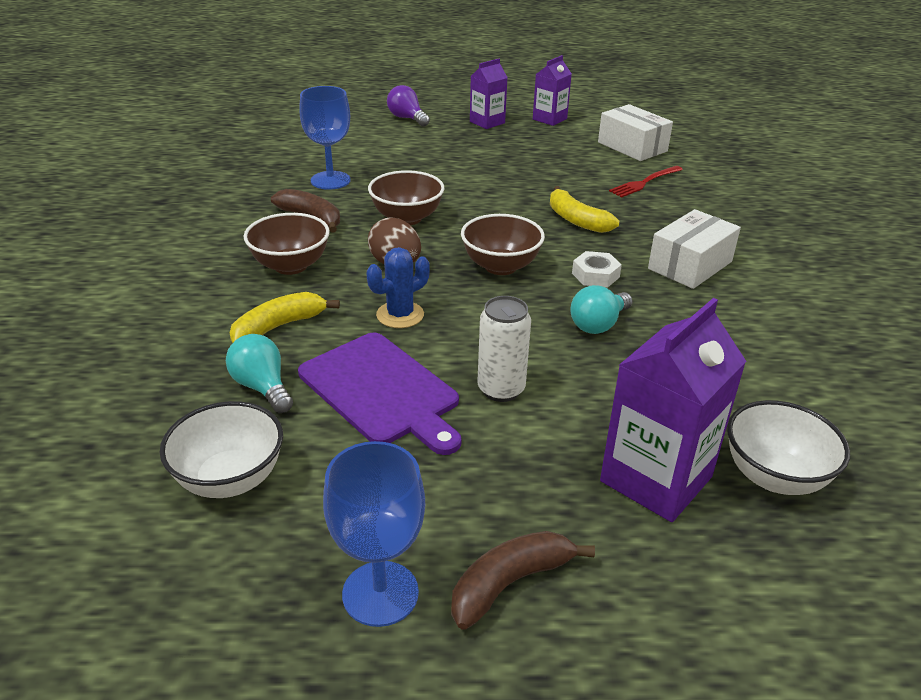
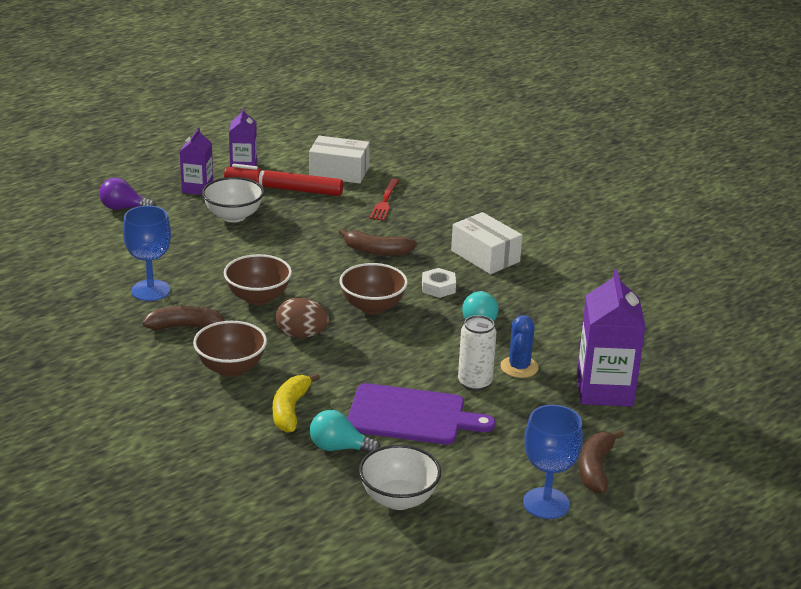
camera: 40 degrees left, 5 degrees down
blue cactus [367,247,430,328] -> blue cactus moved to [500,315,539,378]
yellow banana [550,186,619,233] -> brown banana [339,228,417,256]
white box [648,209,741,289] -> white box turned 45 degrees counterclockwise [451,212,523,274]
white bowl [727,400,850,495] -> white bowl moved to [202,177,264,223]
none -> red marker [224,164,343,196]

